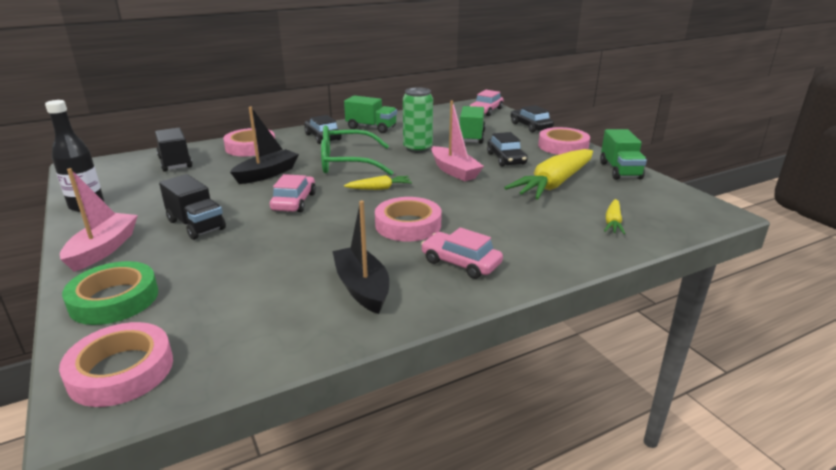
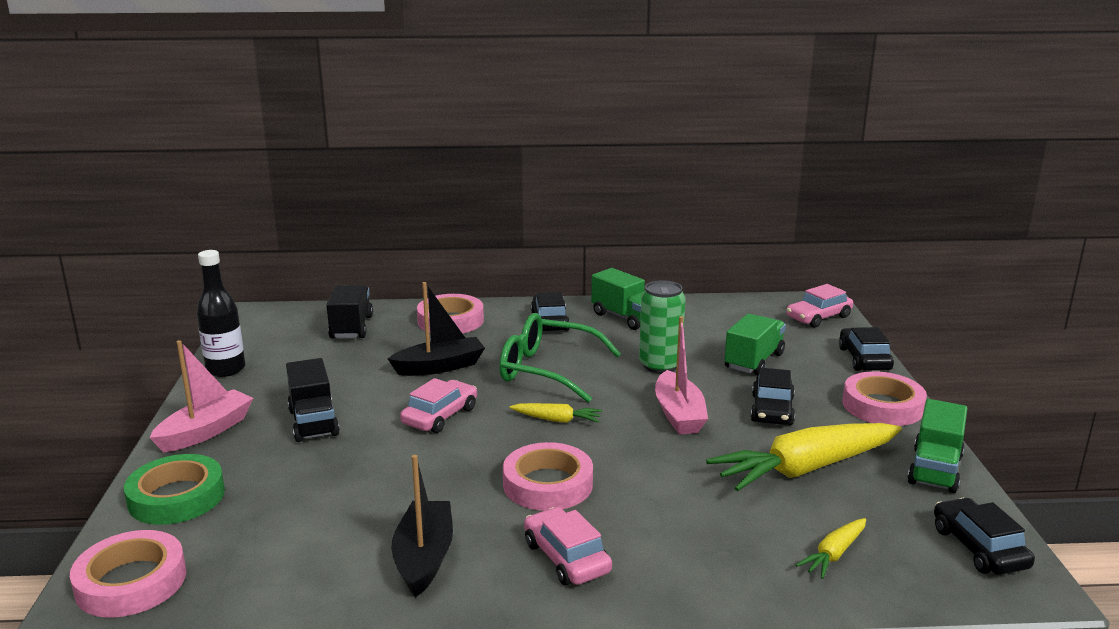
camera: 25 degrees right, 5 degrees down
none -> black car [934,498,1035,575]

